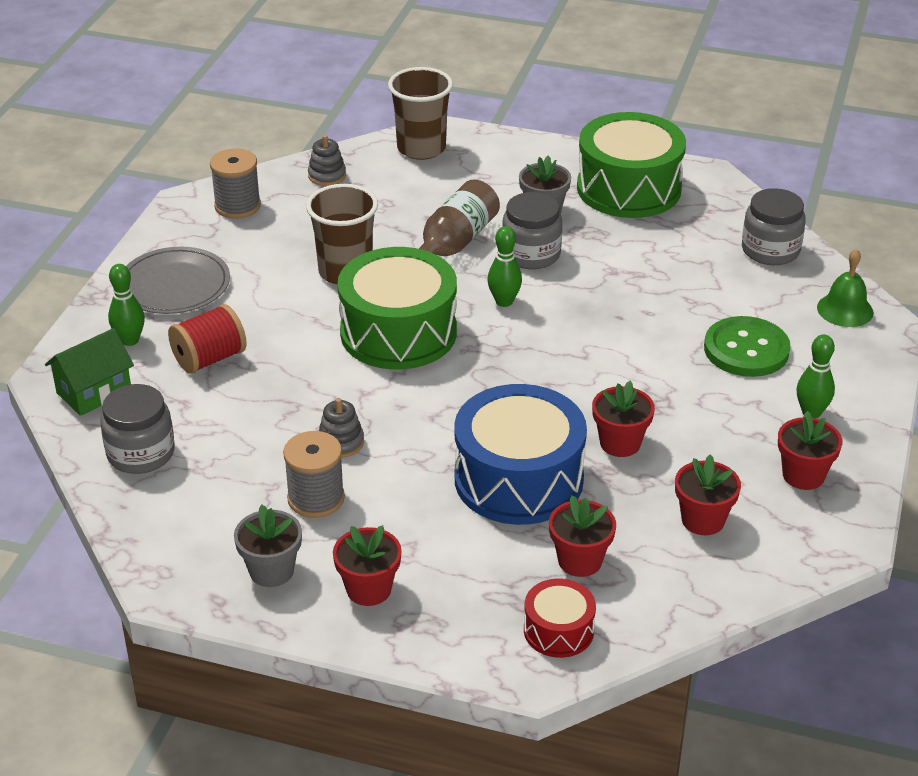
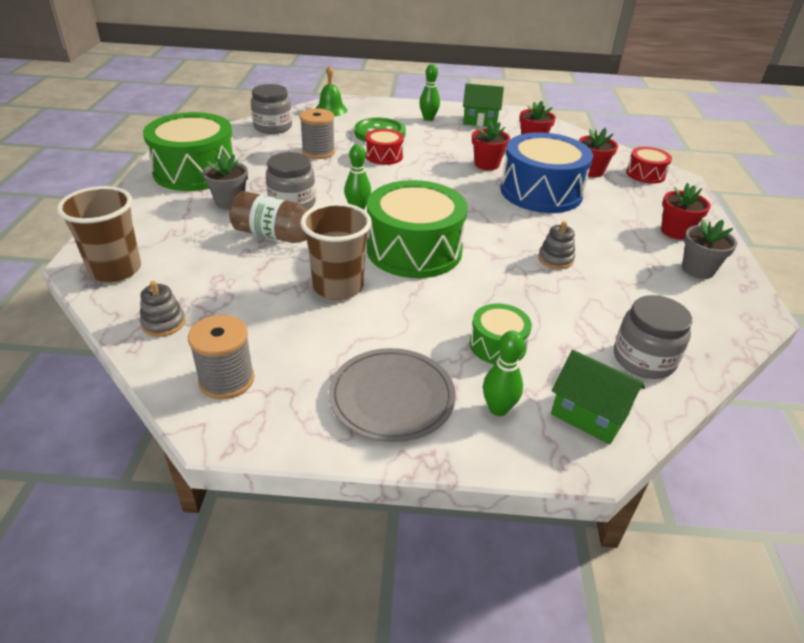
camera: 105 degrees left, 0 degrees up
red spool [168,304,247,374] -> green drum [470,303,532,364]
grey spool [283,431,345,518] -> grey spool moved to [300,108,335,159]
red flower pot [778,411,843,490] -> green house [463,84,504,127]
none -> red drum [365,129,404,165]

